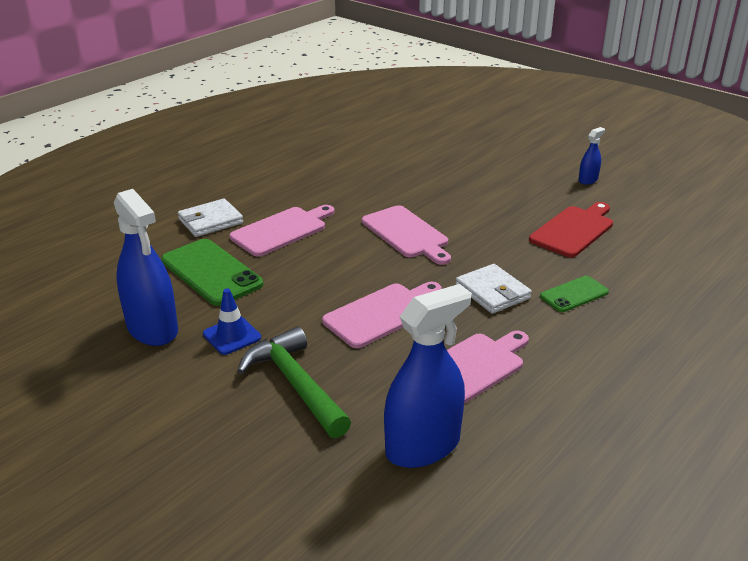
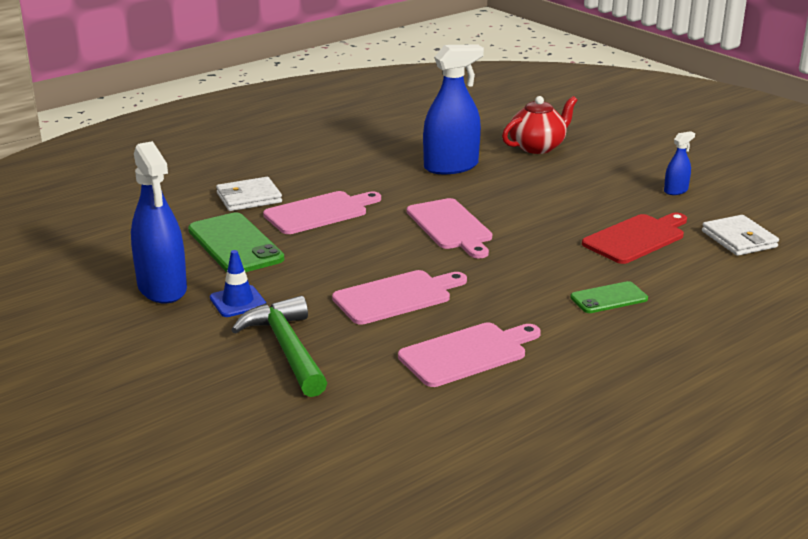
camera: 10 degrees right, 5 degrees down
blue spray bottle [384,284,471,468] -> blue spray bottle moved to [423,44,484,174]
white wallet [456,264,532,314] -> white wallet moved to [702,215,779,256]
none -> red teapot [502,96,577,154]

